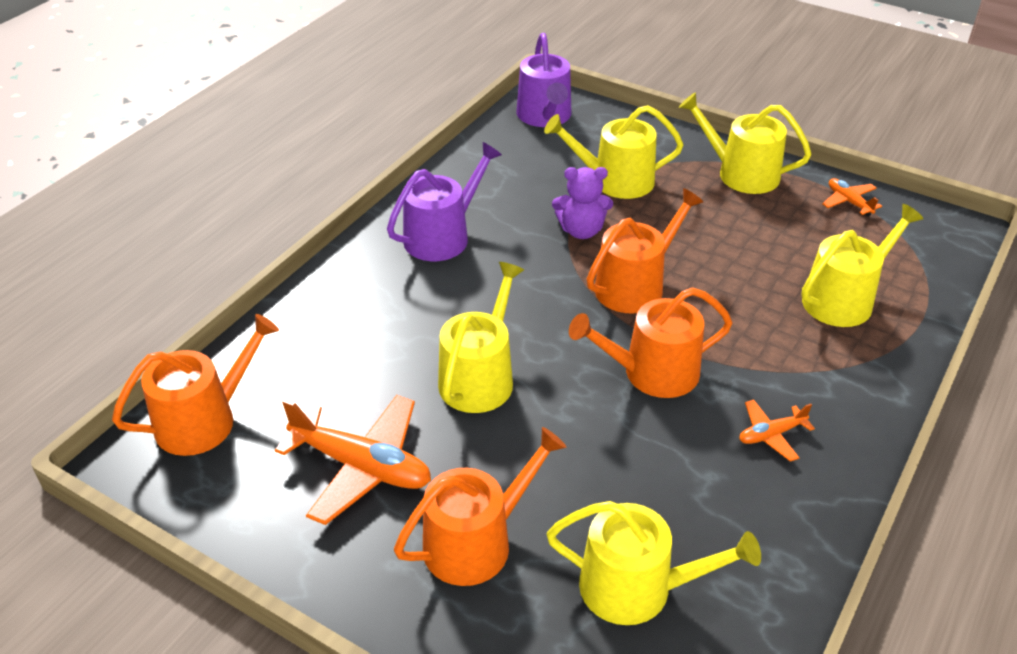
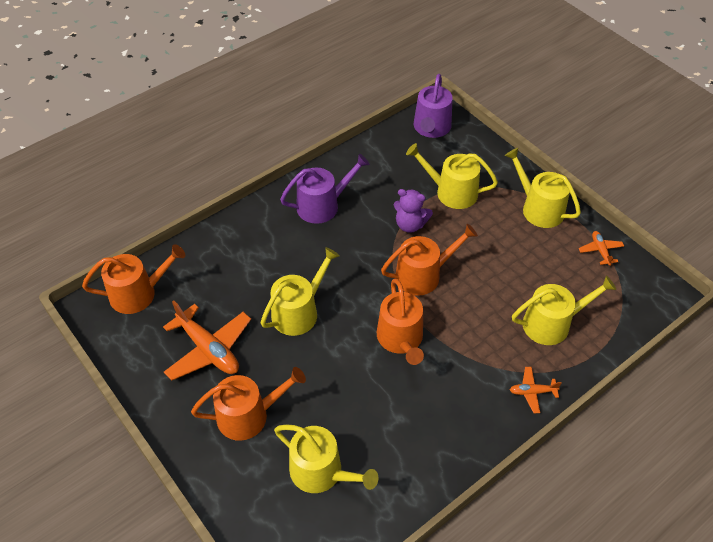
camera: 20 degrees right, 10 degrees up
orange watering can [569,287,733,398] -> orange watering can turned 105 degrees counterclockwise [377,279,424,365]
orange plane [739,399,815,462] -> orange plane moved to [510,367,562,413]

